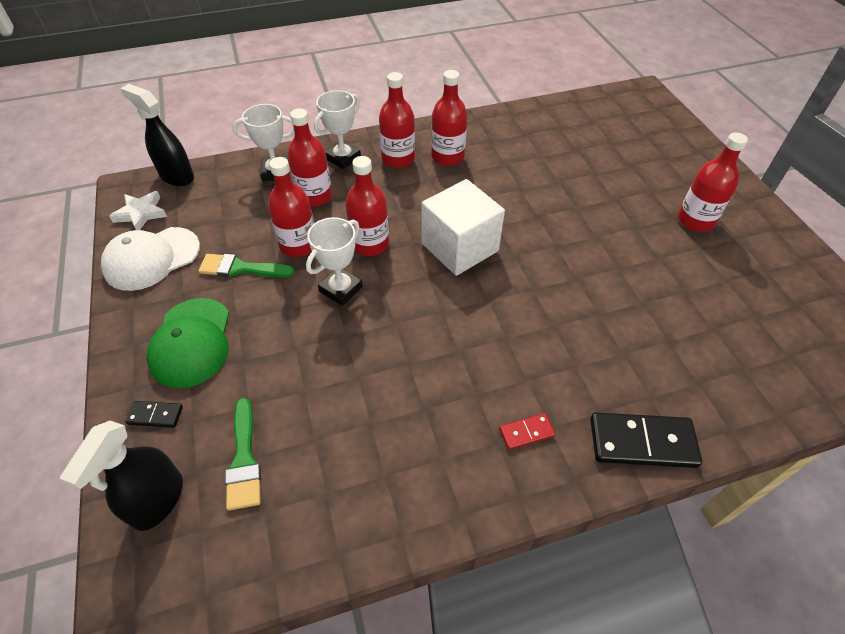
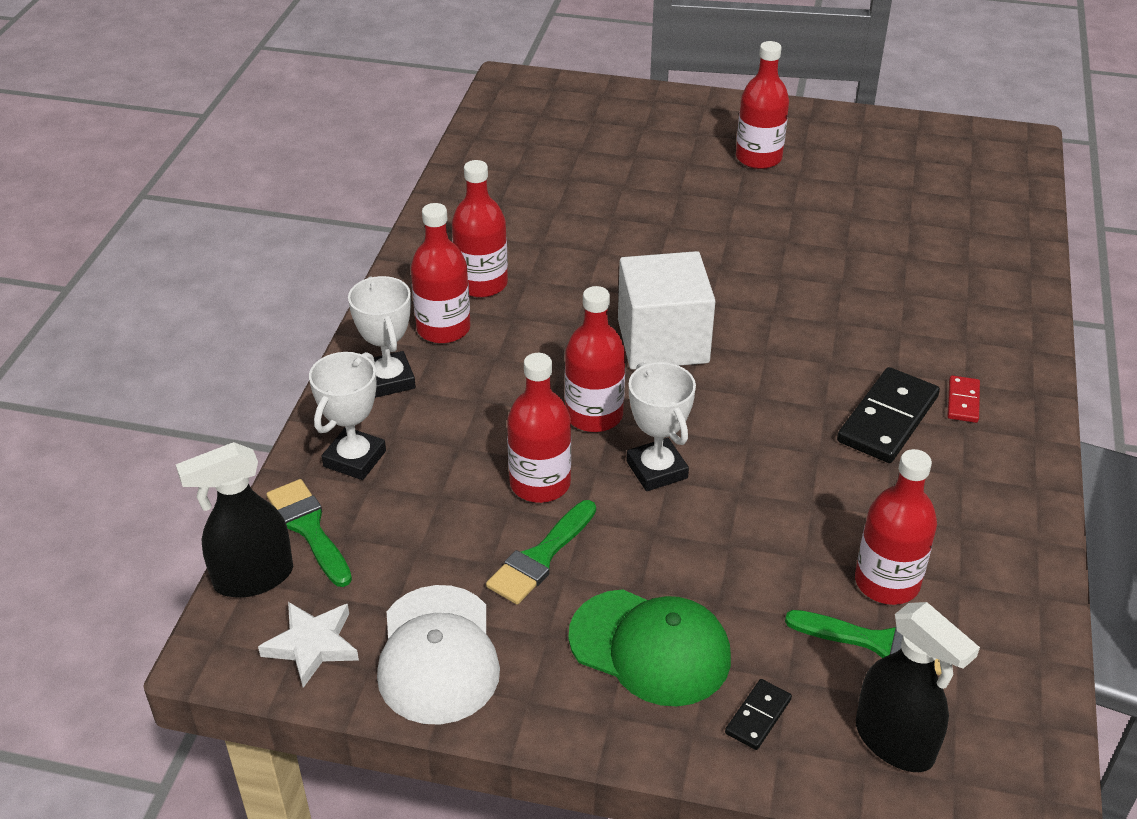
camera: 60 degrees left, 10 degrees down
red bottle [288,109,332,207] -> red bottle moved to [855,449,937,605]
black domino [590,413,702,468] -> black domino moved to [837,367,940,463]
none -> green brush [267,479,352,587]

